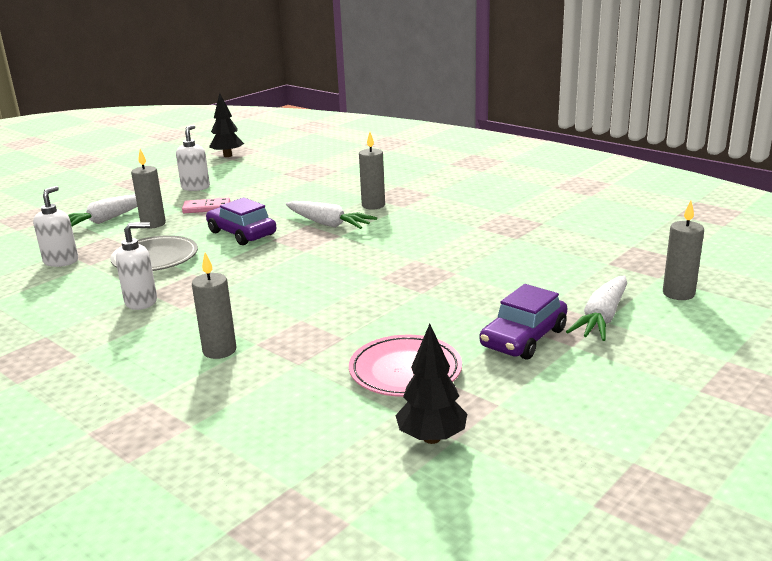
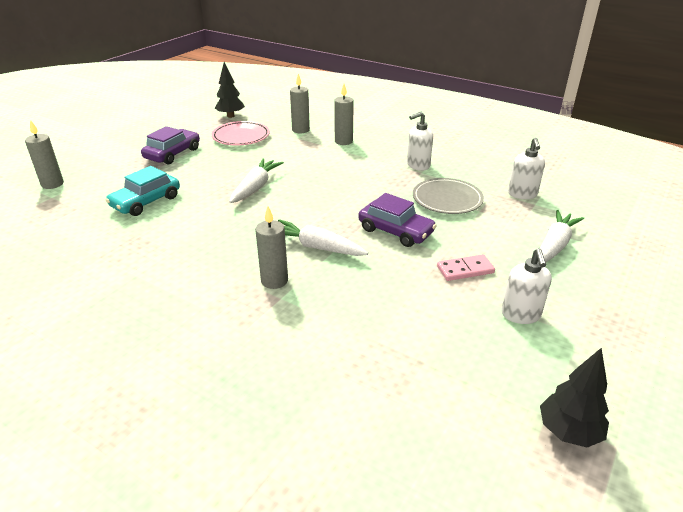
camera: 170 degrees right, 10 degrees up
grey candle [131,149,166,228] -> grey candle moved to [290,73,310,133]
white carrot [566,276,627,341] -> white carrot moved to [229,158,284,203]
none -> turquoise car [105,166,180,216]

